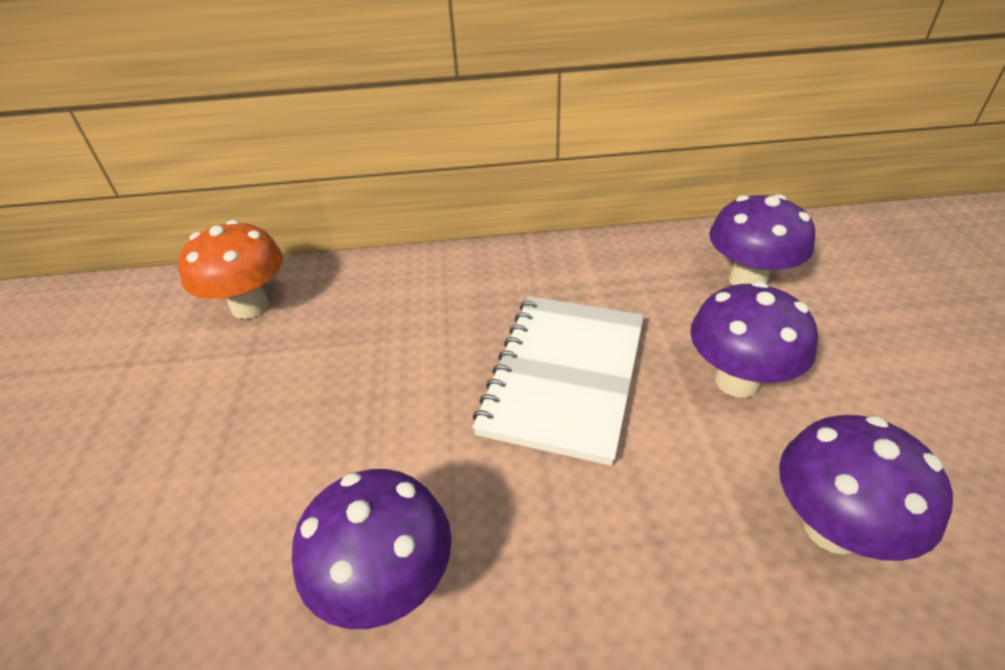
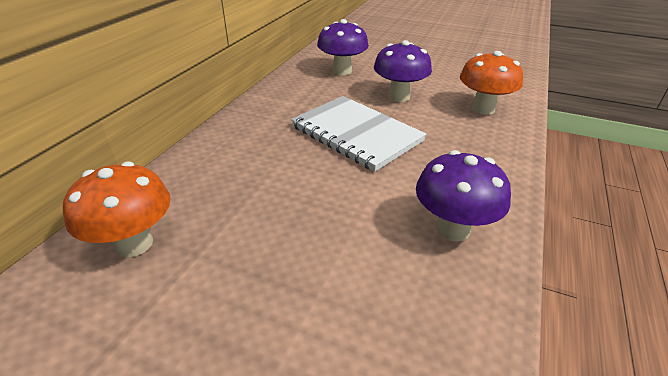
camera: 65 degrees left, 5 degrees down
purple mushroom [779,415,953,561] -> orange mushroom [460,51,523,115]

